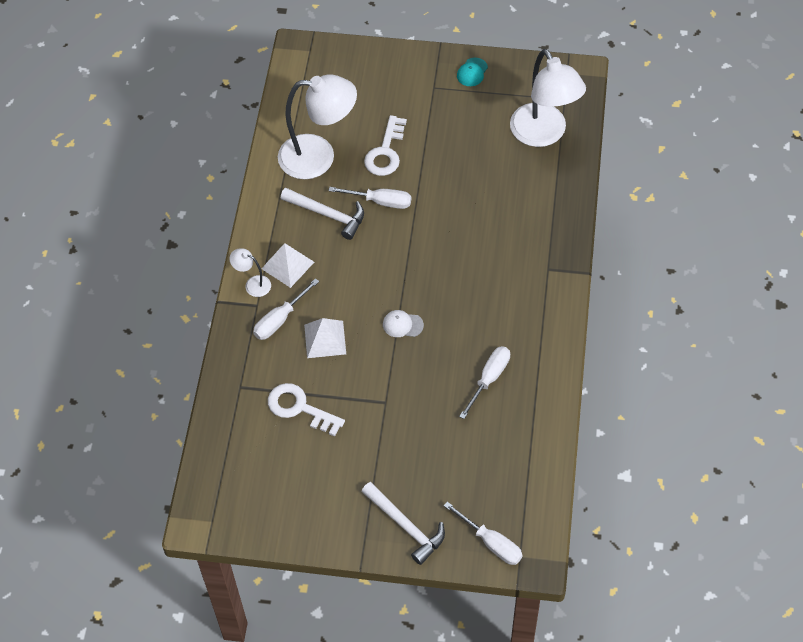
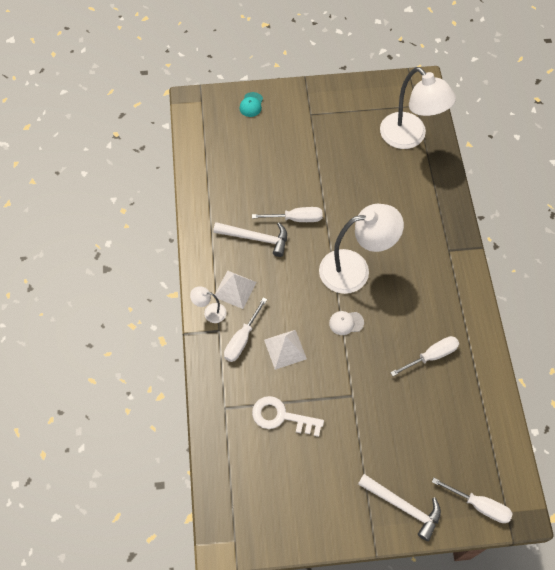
camera: 15 degrees left, 5 degrees up
white lamp [278,74,357,179] -> white lamp moved to [319,204,404,294]
white key [364,115,407,176] -> none
turquoise cap [457,58,488,86] -> turquoise cap moved to [239,92,263,117]
white screwdriver [459,346,510,419] -> white screwdriver turned 45 degrees clockwise [390,336,459,376]

